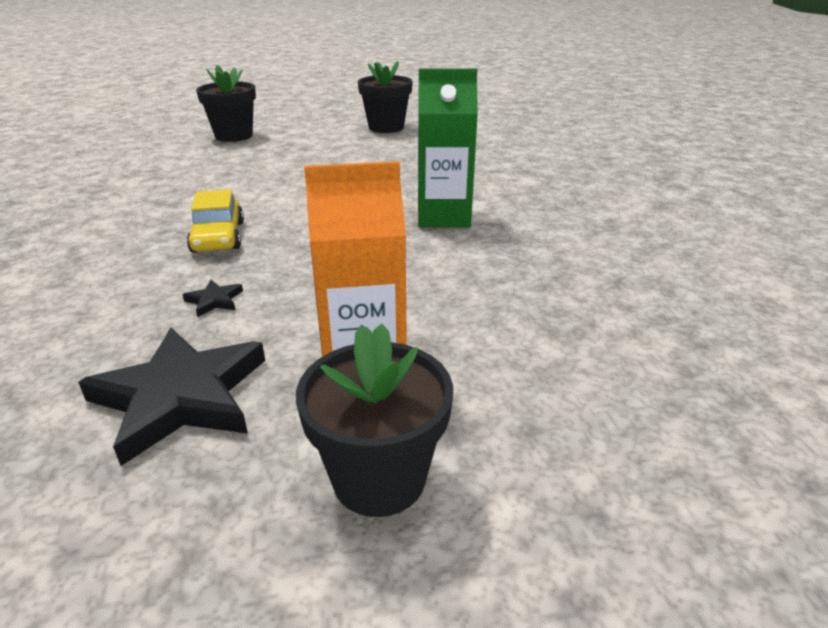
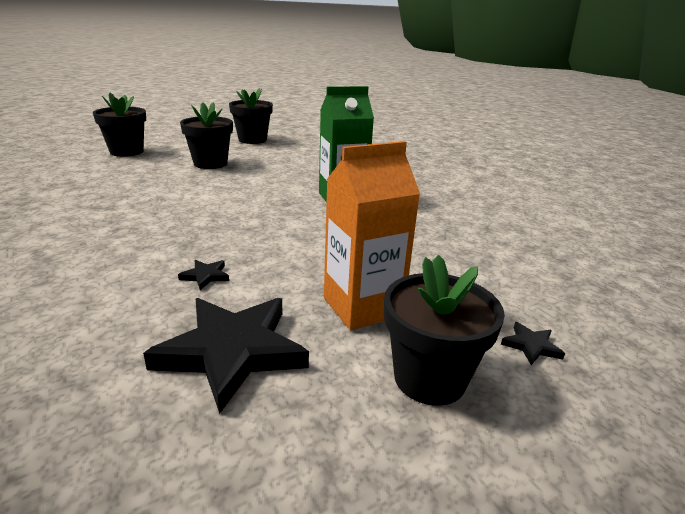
camera: 20 degrees left, 5 degrees down
yellow car [187,189,244,253] -> none
none -> black flower pot [180,102,233,169]
none -> black star [501,322,565,365]

